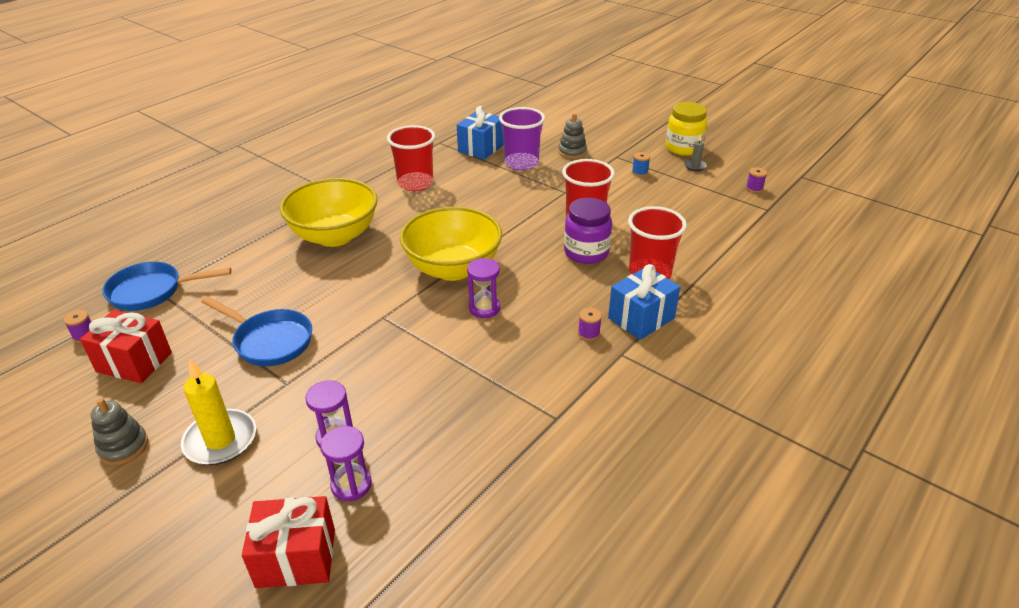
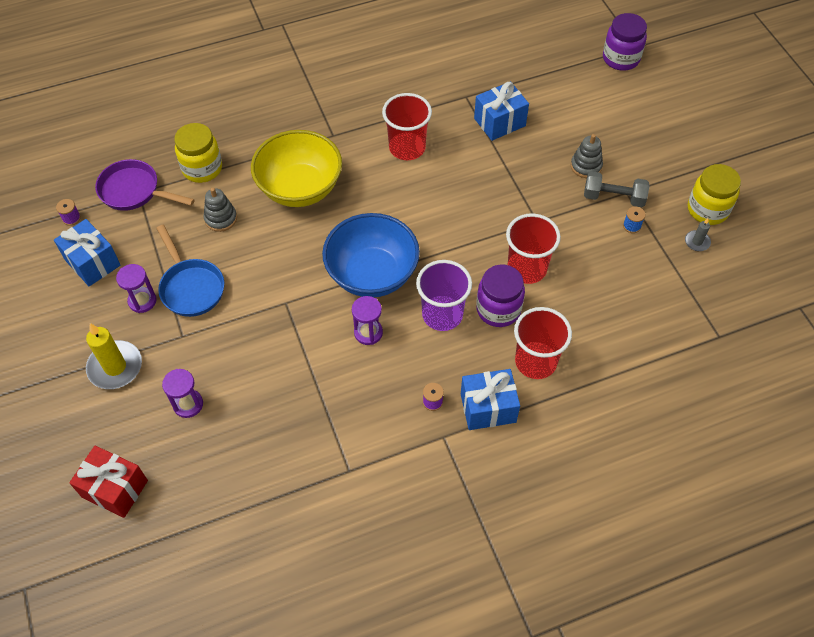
camera: 30 degrees right, 20 degrees up
red gift [80,310,172,383] -> blue gift [54,219,120,287]
grey stacking toy [91,398,148,465] -> grey stacking toy moved to [204,188,237,232]
blue pan [102,262,231,311] -> purple pan [95,159,195,211]
purple hourglass [320,426,372,501] -> purple hourglass moved to [116,264,156,313]
yellow bowl [400,207,502,281] -> blue bowl [322,213,420,297]
purple cup [499,107,545,170] -> purple cup moved to [416,260,472,331]
purple spool [746,167,767,193] -> none
none -> yellow jar [174,123,222,183]
none -> grey dumbbell [584,171,649,207]
none -> purple jar [603,13,647,71]

